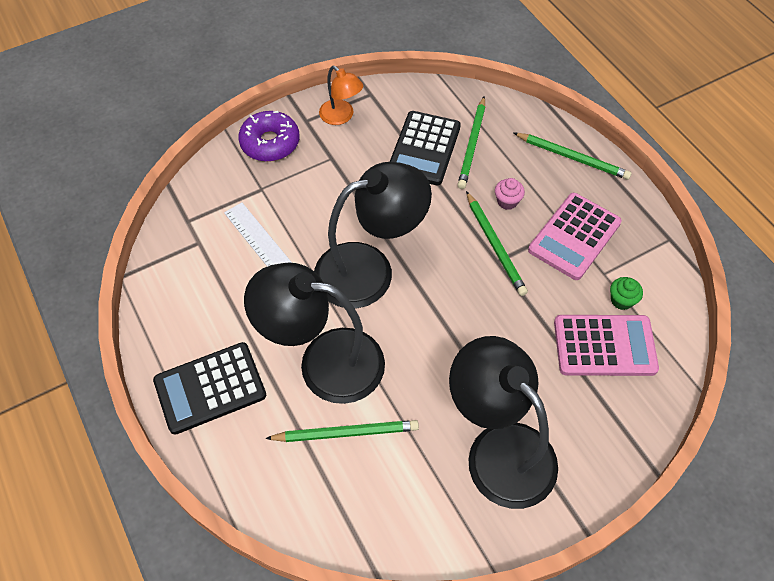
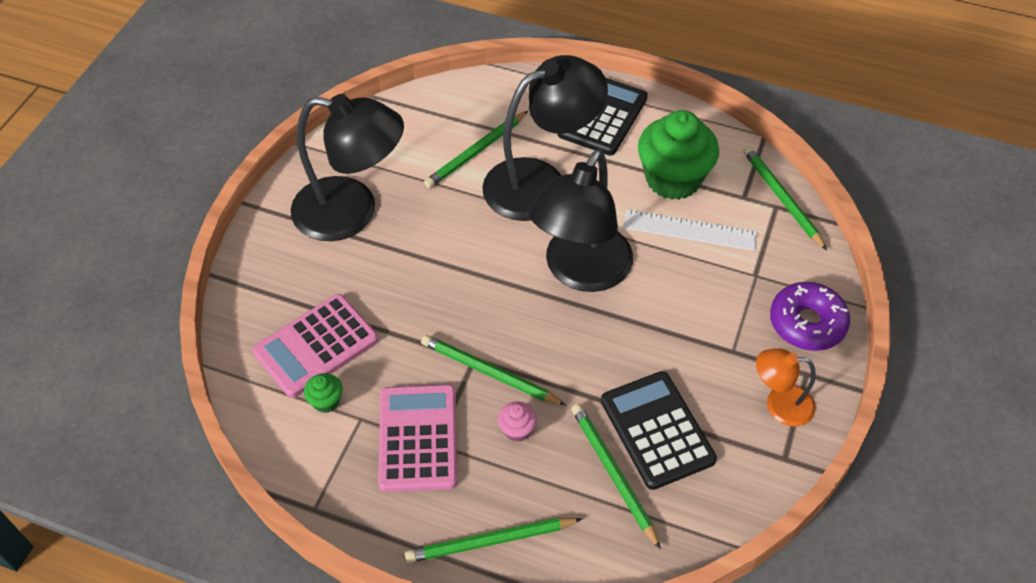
camera: 140 degrees right, 5 degrees down
none -> green cupcake [638,110,719,200]
none -> green pencil [743,146,827,250]

